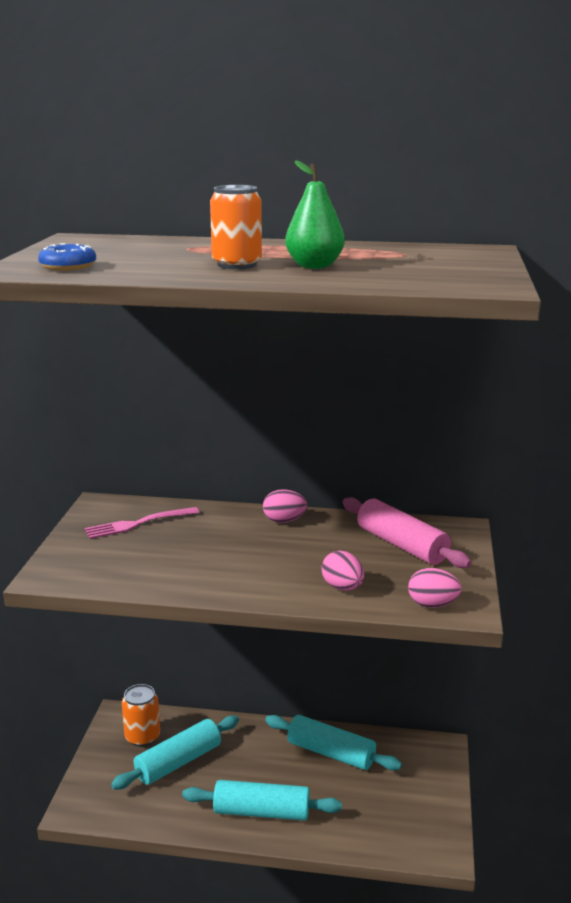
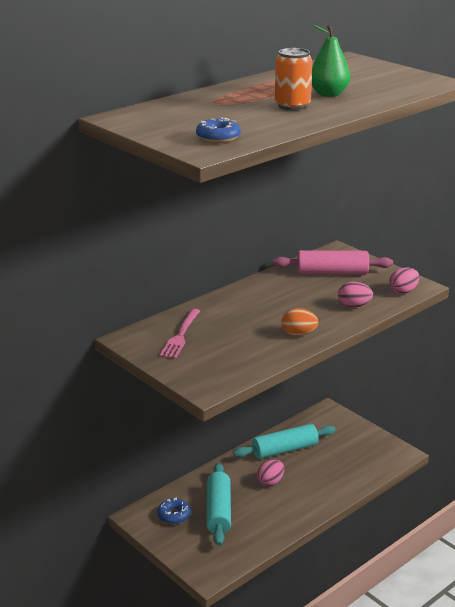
camera: 50 degrees left, 5 degrees up
orange can [122,684,160,747] -> blue donut [157,498,191,524]
turquoise rolling pin [182,780,342,821] -> none
pink egg [263,489,307,523] -> pink egg moved to [257,460,284,486]
none -> orange egg [282,308,318,336]

